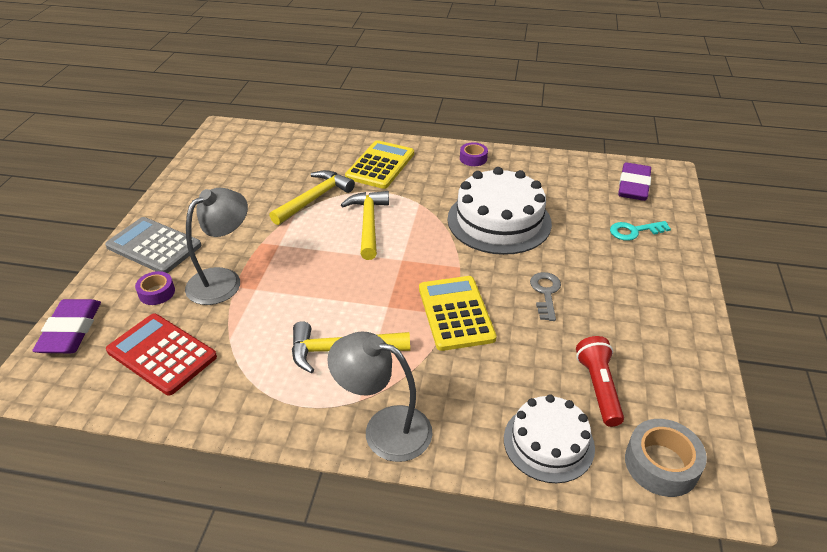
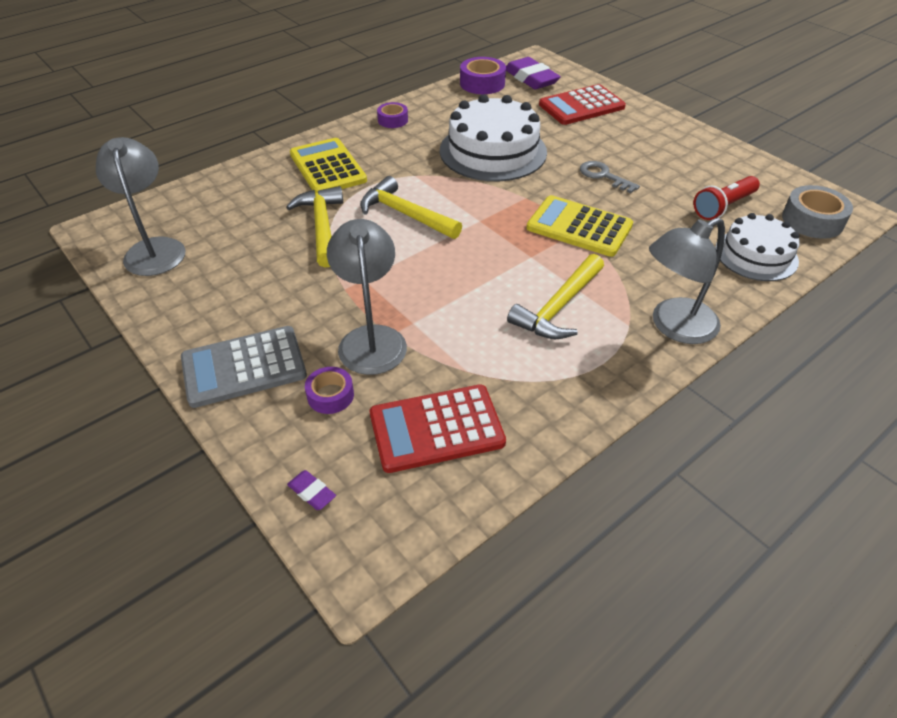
camera: 50 degrees left, 5 degrees up
purple eraser [32,299,101,353] -> purple eraser [287,470,336,510], size x0.46
red flashlight [576,336,624,427] -> red flashlight turned 75 degrees counterclockwise [693,176,760,220]
turquoise key [610,221,671,241] -> red calculator [539,84,626,125]
none -> grey lamp [96,137,186,276]
none -> purple tape [460,57,506,94]

